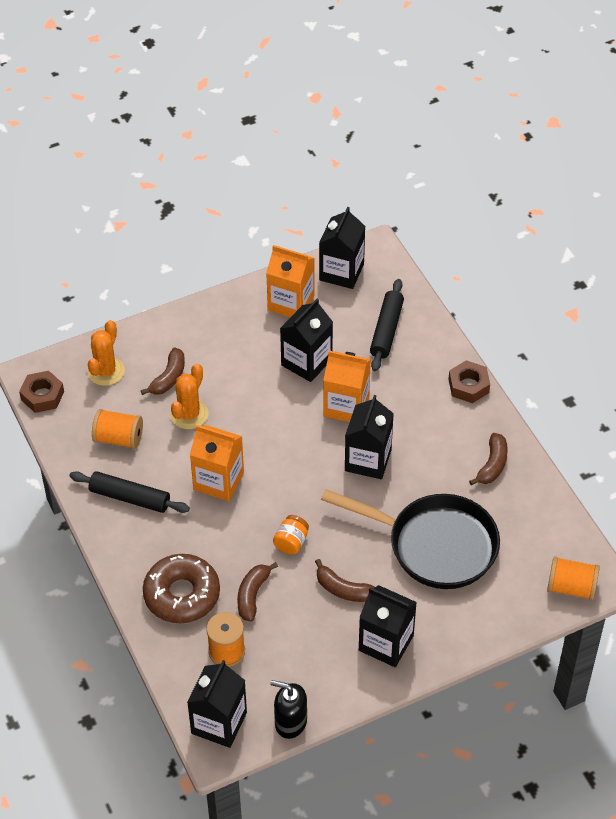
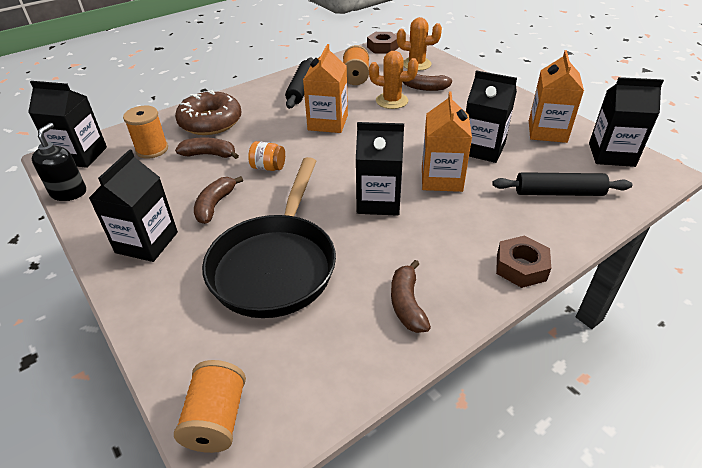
camera: 80 degrees right, 10 degrees down
brown banana [469,433,508,485] -> brown banana turned 75 degrees clockwise [391,260,431,333]

